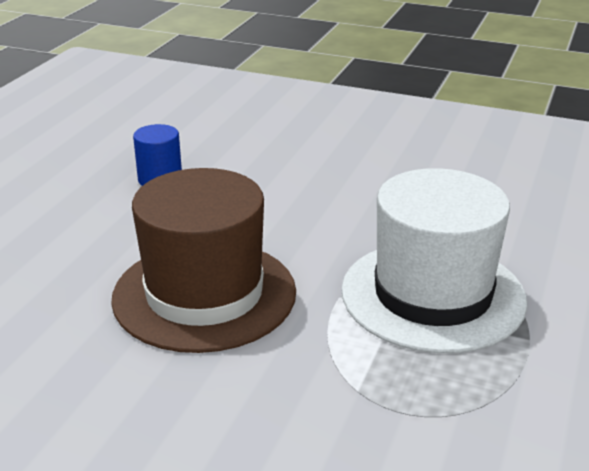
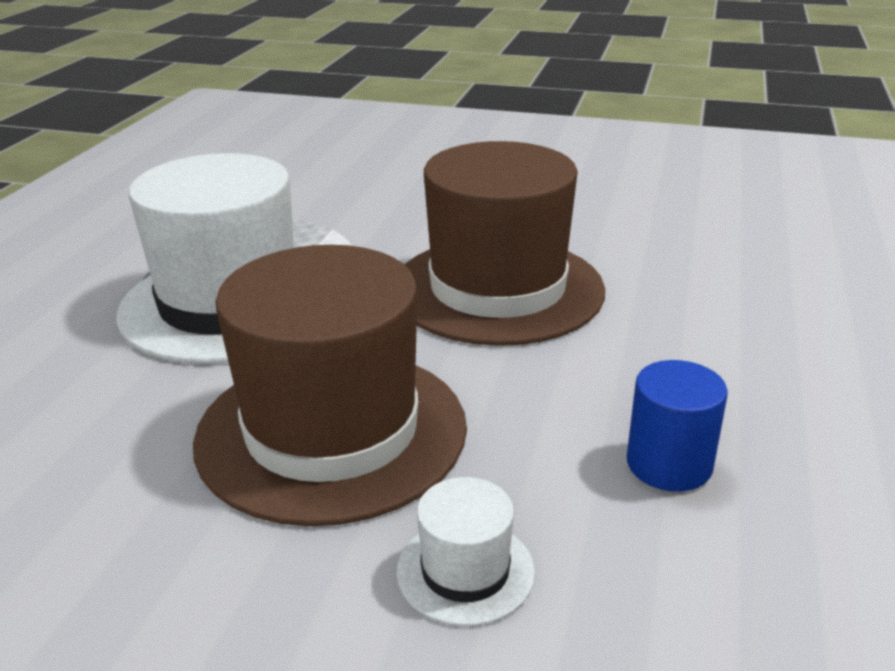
camera: 175 degrees right, 0 degrees up
none -> brown hat [193,245,467,526]
none -> white hat [396,477,535,626]

